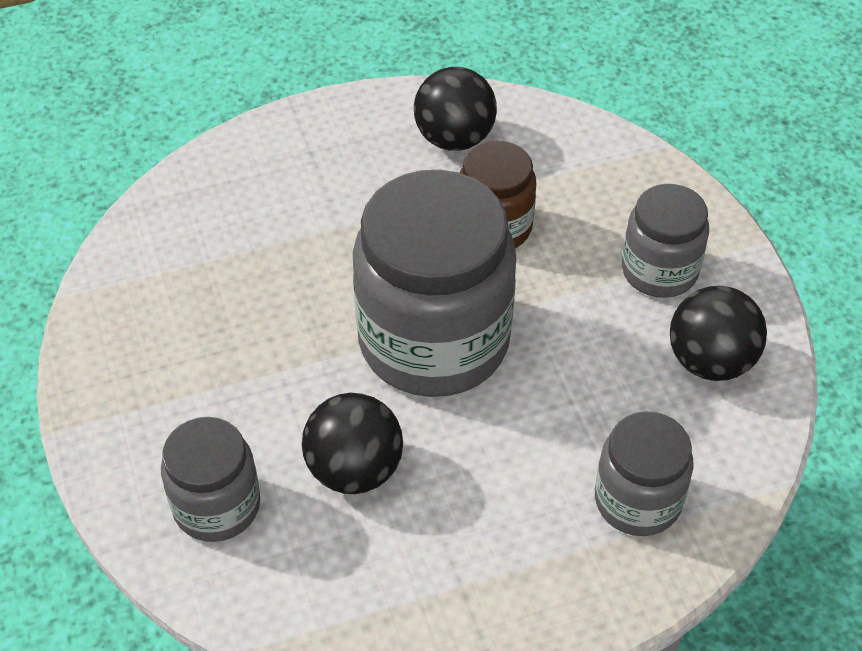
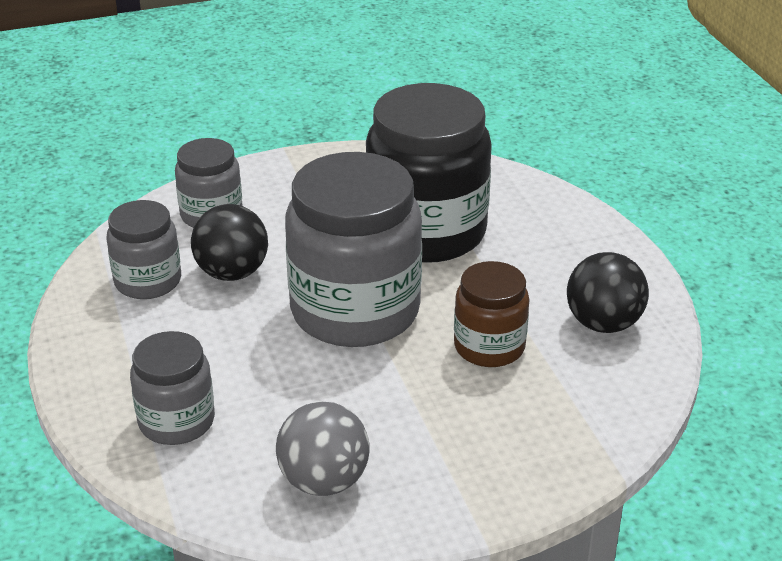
camera: 90 degrees right, 15 degrees down
grey jar [622,184,709,298] -> grey jar moved to [106,200,181,299]
black ball [670,286,767,381] -> grey ball [276,401,370,496]
none -> black jar [366,83,492,263]

